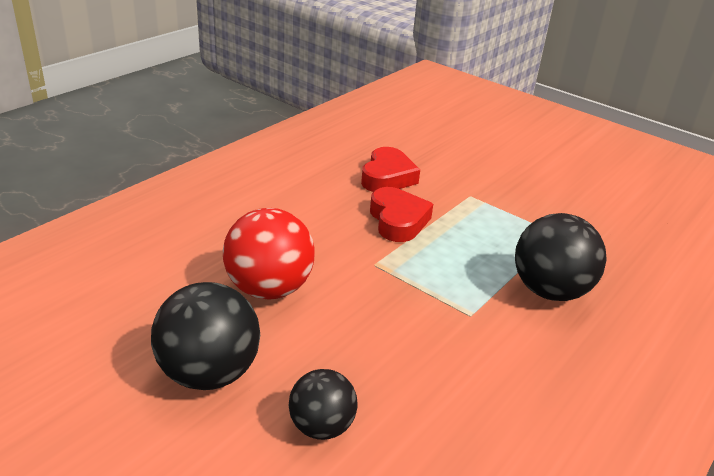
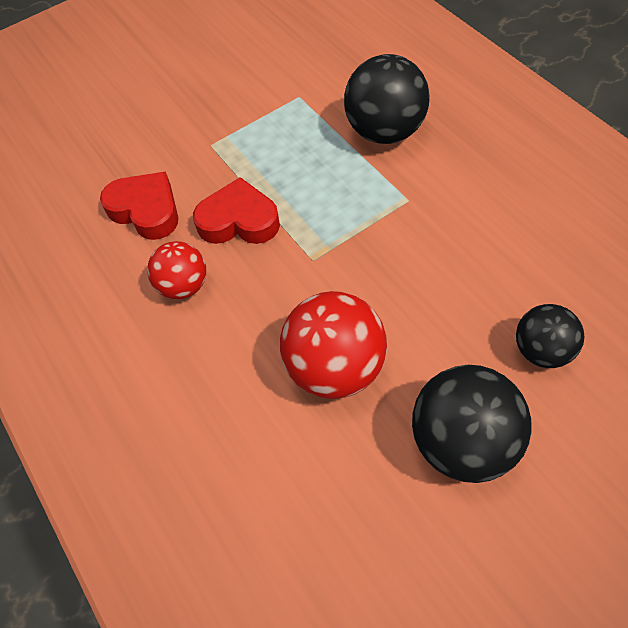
camera: 65 degrees left, 25 degrees up
none -> red ball [147,241,206,299]

